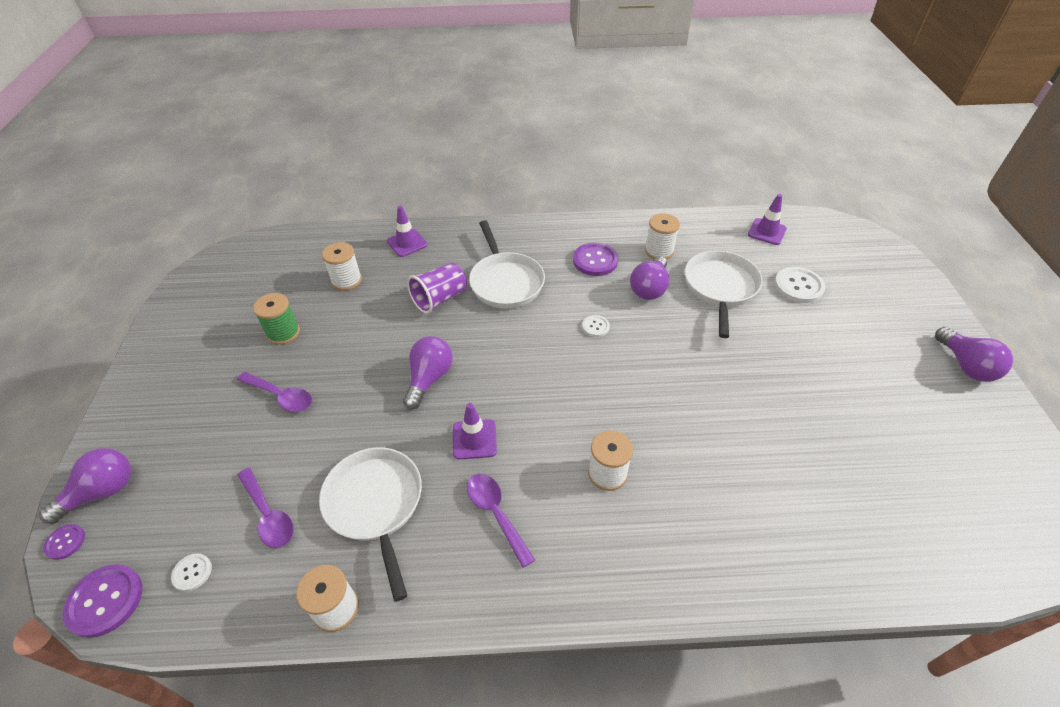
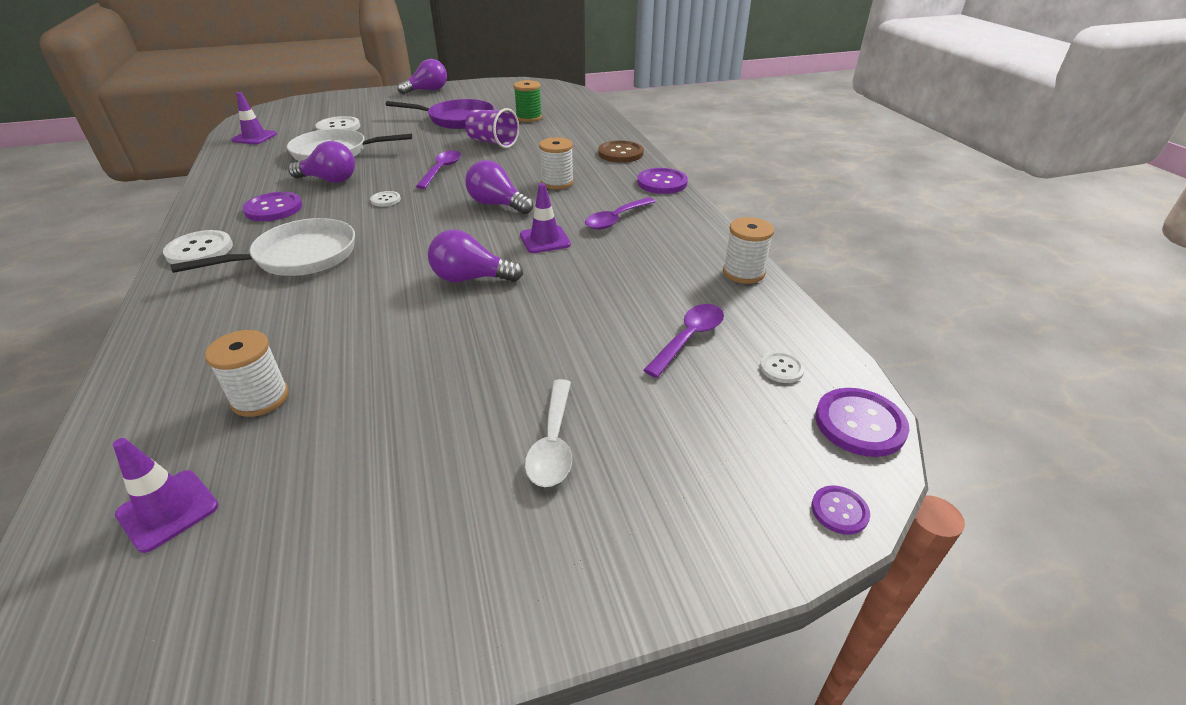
camera: 105 degrees left, 10 degrees down
purple light bulb [39,448,131,524] -> purple light bulb moved to [465,160,533,214]
purple spoon [237,372,312,412] -> purple spoon moved to [416,150,461,189]
green spool [253,293,300,345] -> green spool moved to [513,80,542,122]
white pan [319,447,422,602] -> none
purple traffic cone [387,206,428,257] -> purple traffic cone moved to [113,438,219,553]
purple cup [407,262,467,314] -> purple cup moved to [465,108,519,148]
white spool [645,213,680,260] -> none
none -> white button [163,230,233,264]
none -> purple pan [386,99,494,129]
none -> white spoon [525,379,572,487]
none -> brown button [598,140,644,163]
none -> purple button [637,168,688,194]

